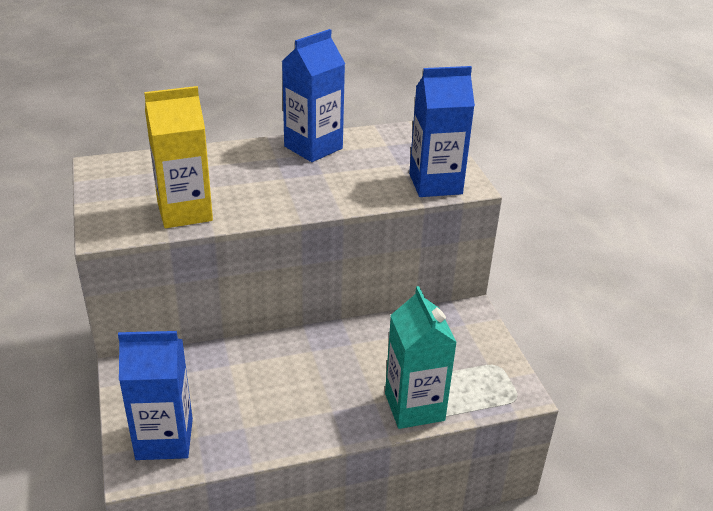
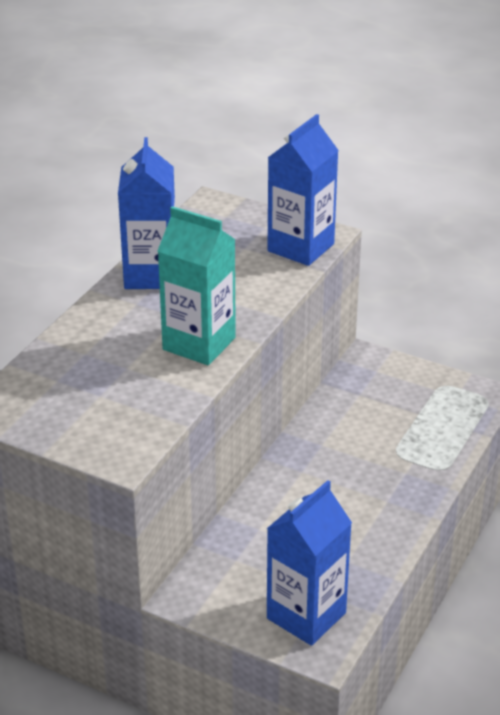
camera: 45 degrees left, 0 degrees up
yellow carton [144,86,213,228] -> none
turquoise carton [385,286,457,429] -> turquoise carton moved to [158,206,236,365]

